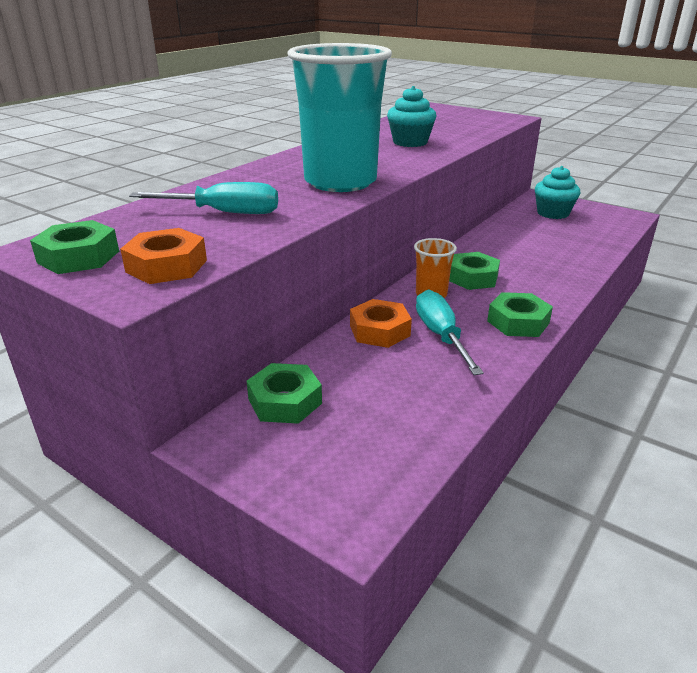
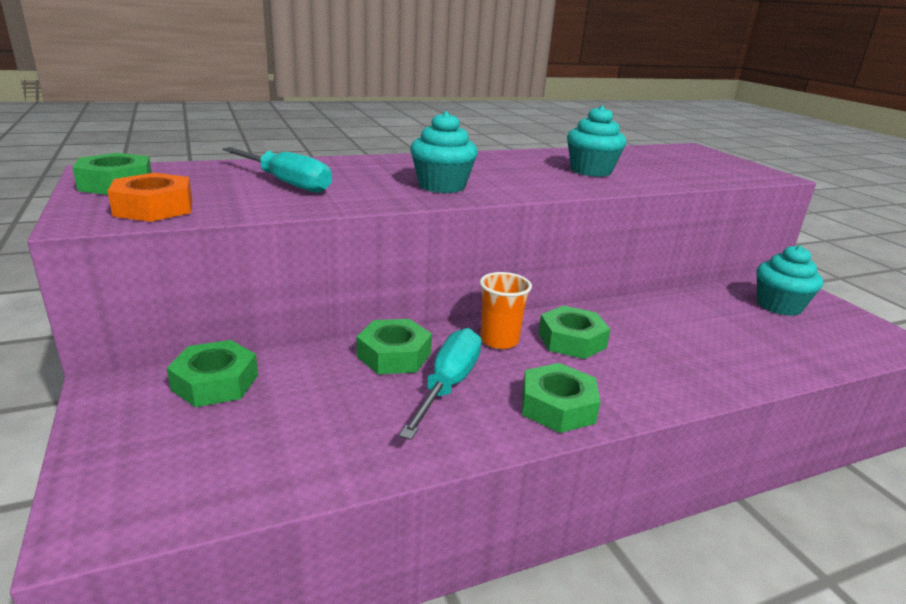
camera: 30 degrees right, 5 degrees down
turquoise cup [287,43,392,192] -> turquoise cupcake [410,111,478,193]
orange nut [350,299,412,348] -> green nut [356,319,432,374]

